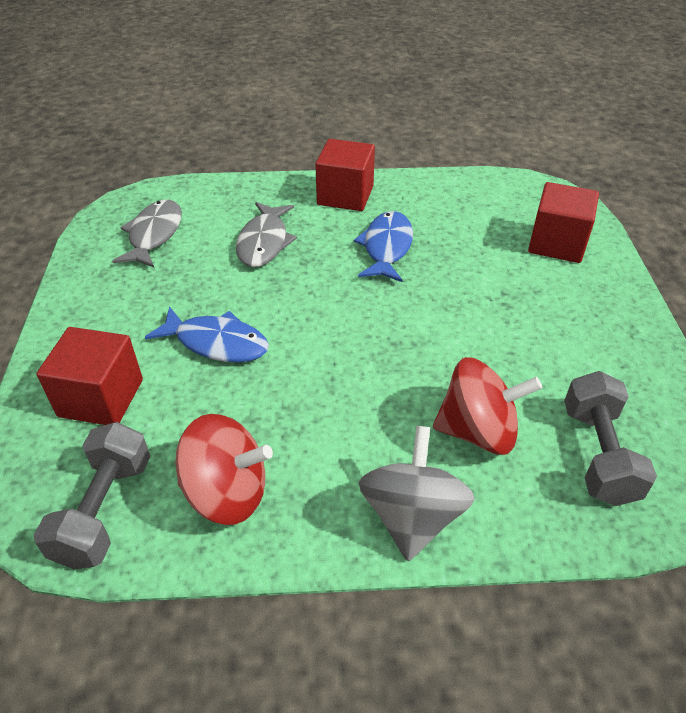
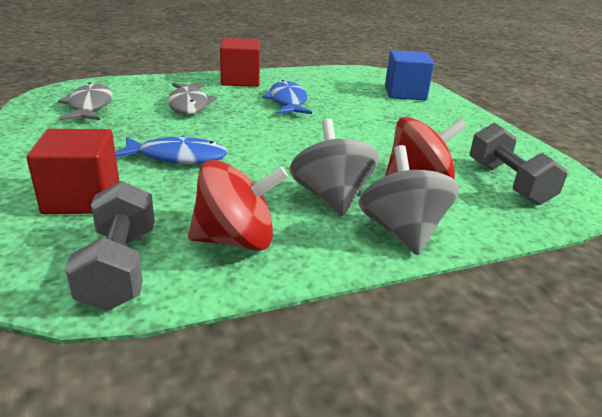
camera: 20 degrees left, 15 degrees down
red cube [528,182,599,263] -> blue cube [385,50,434,100]
none -> grey spinning top [289,118,379,216]

